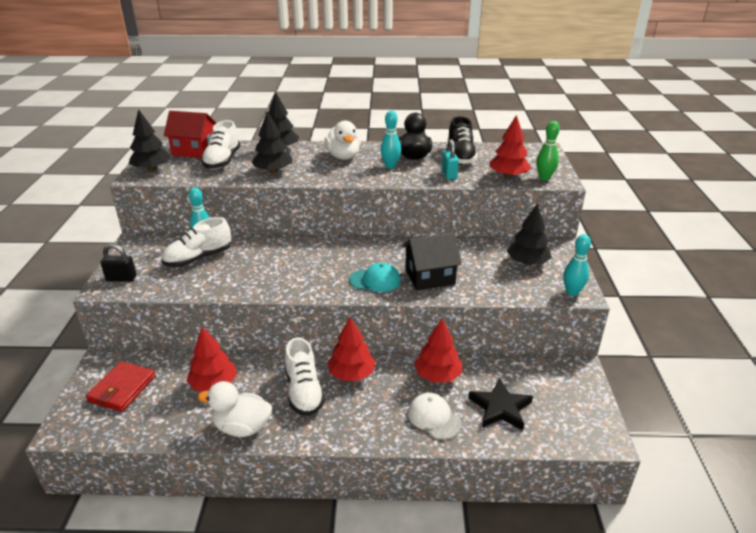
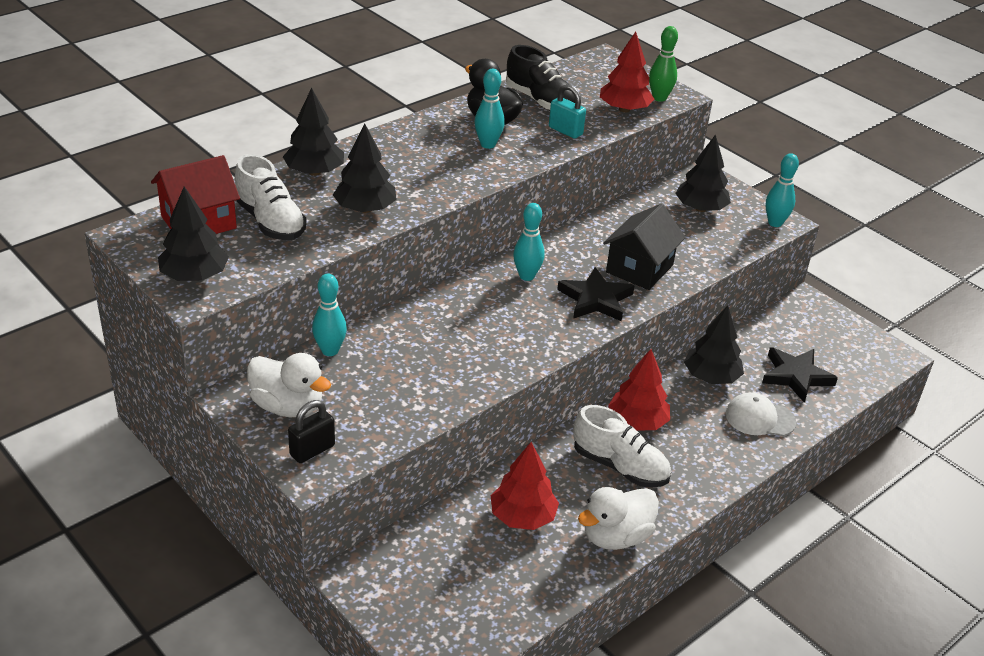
camera: 45 degrees left, 5 degrees up
red wallet [86,361,156,412] -> none
white shoe [162,217,231,267] -> none
white duck [324,120,360,160] -> white duck moved to [247,353,331,417]
turquoise cap [349,262,401,292] -> black star [557,267,635,321]
red tree [414,319,462,383] -> black tree [684,305,744,384]
none -> turquoise bowling pin [513,203,545,281]

